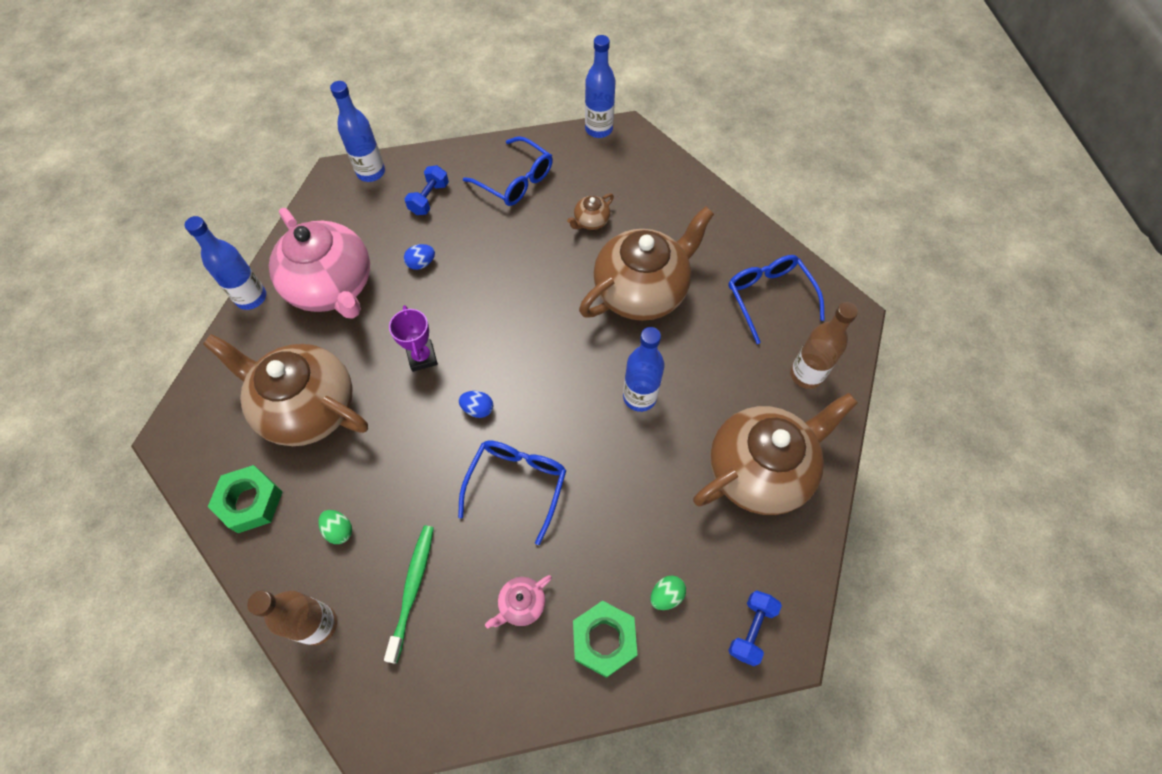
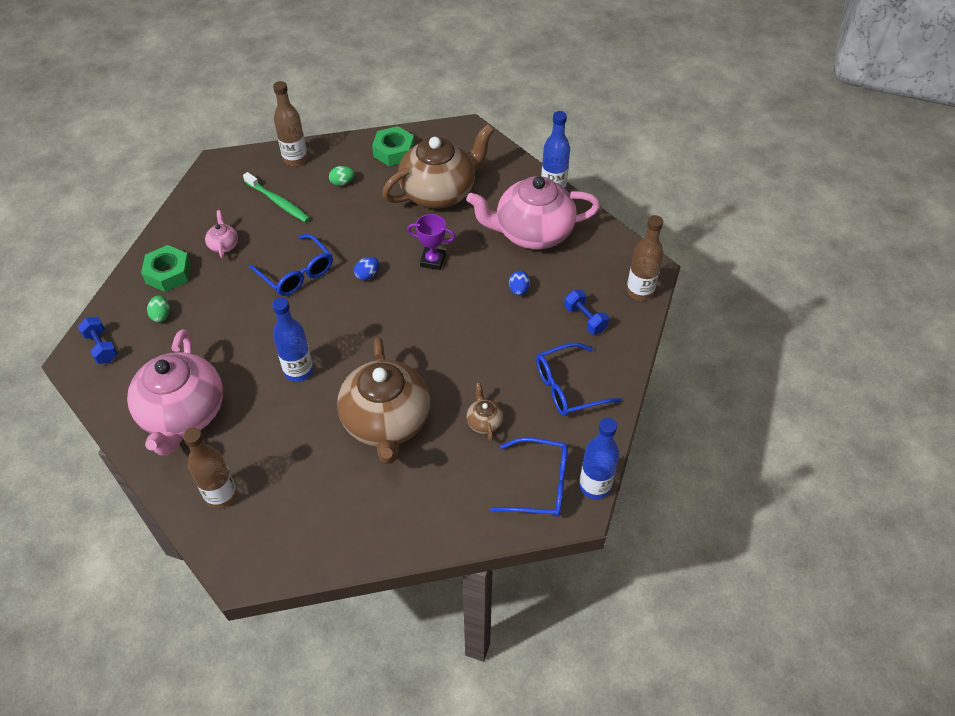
camera: 120 degrees right, 10 degrees down
blue bottle [330,81,385,182] -> brown bottle [626,215,663,301]
brown teapot [693,393,858,515] -> pink teapot [127,329,223,456]
blue glasses [728,255,825,344] -> blue glasses moved to [490,437,568,517]

